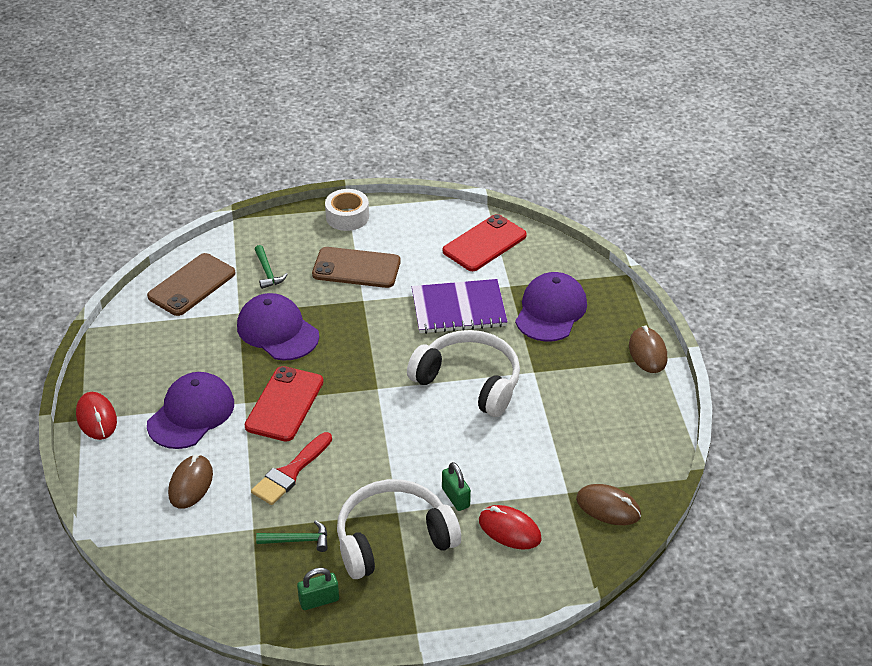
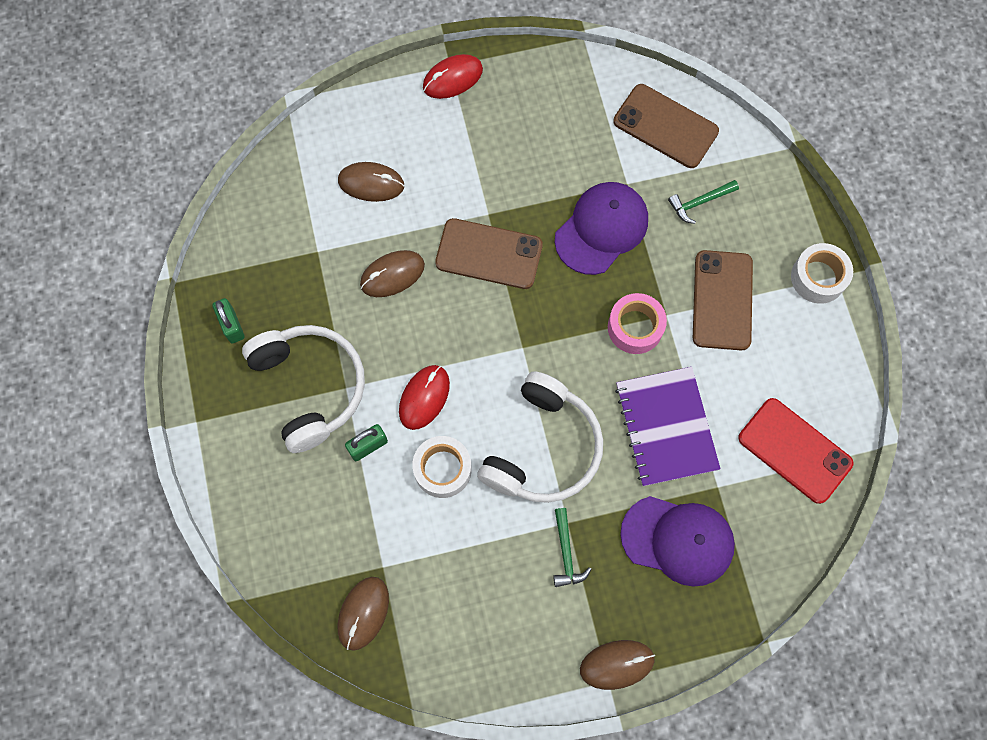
camera: 85 degrees right, 30 degrees up
purple cap [147,372,234,449] -> none
red phone [244,366,323,442] -> brown phone [435,218,543,289]
red brush [251,432,332,505] -> brown mouse [360,250,425,297]
green hammer [256,520,328,552] -> green hammer moved to [553,508,591,587]
red mouse [479,505,542,550] -> red mouse moved to [399,365,450,430]
none -> white tape [412,436,472,498]
none -> pink tape [608,293,667,354]

